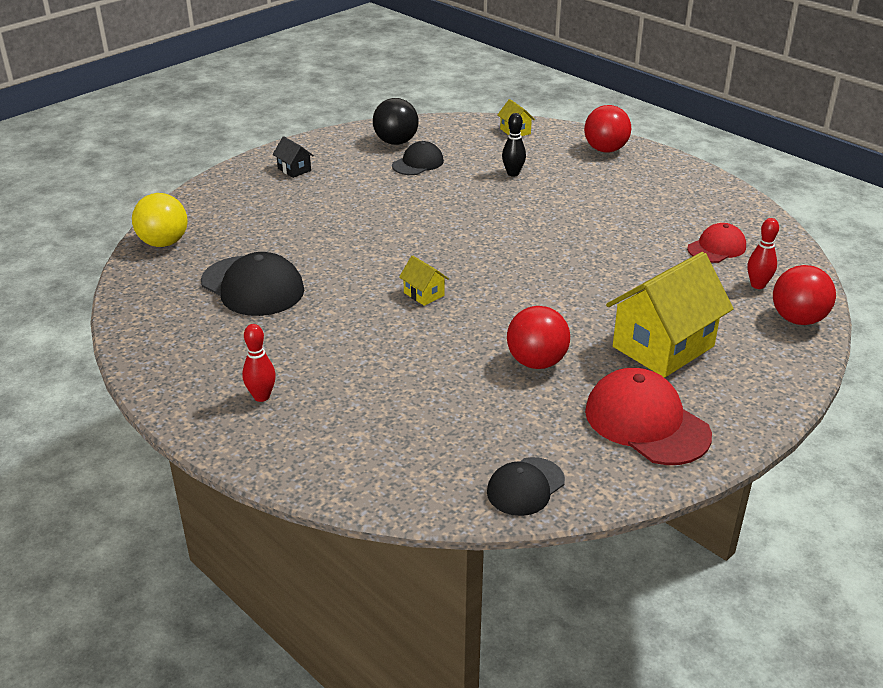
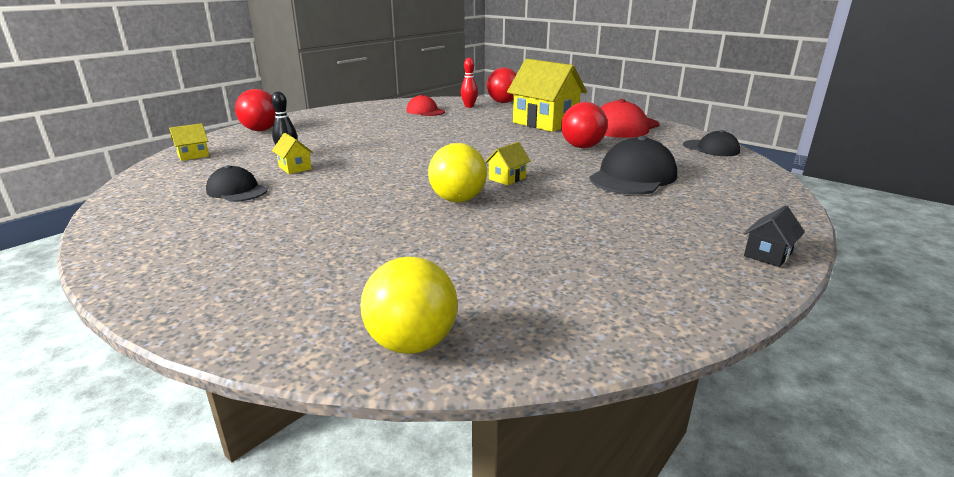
camera: 95 degrees left, 10 degrees down
black cap [201,252,304,316] -> black cap moved to [589,136,677,195]
red bowling pin [242,324,276,402] -> none
black house [273,136,314,178] -> black house moved to [743,206,805,267]
black ball [373,98,419,145] -> none
none -> yellow house [272,133,313,174]
none -> yellow ball [428,143,487,203]

